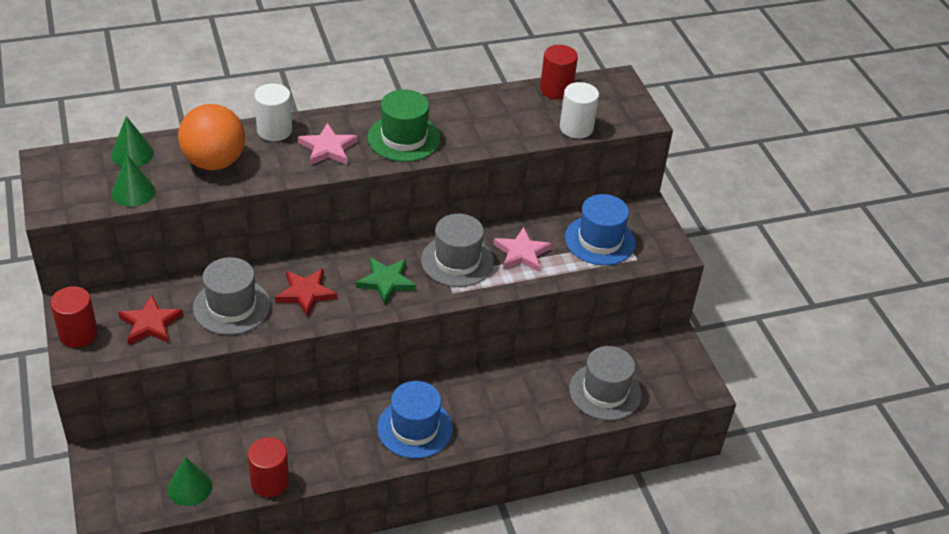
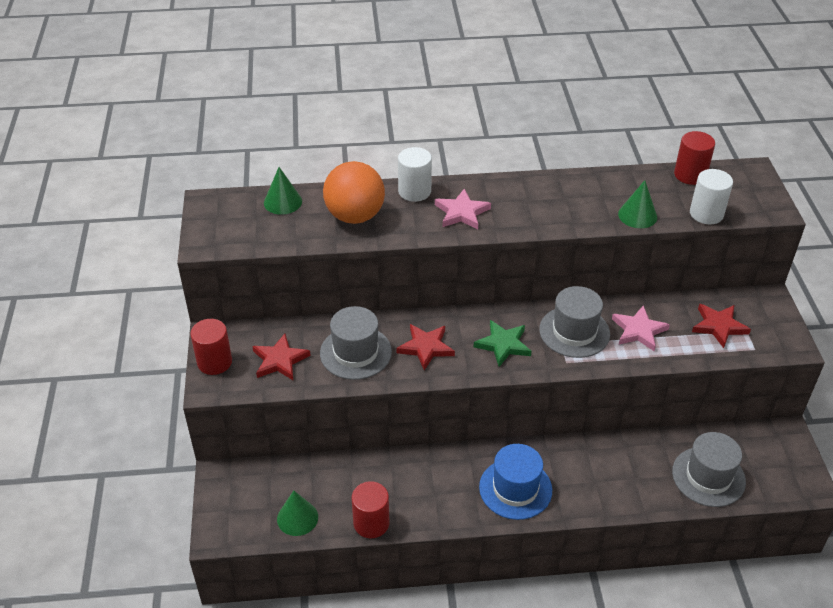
camera: 15 degrees right, 0 degrees up
green cone [111,154,155,207] -> green cone moved to [618,180,657,228]
green hat [368,89,441,162] -> none
blue hat [565,194,636,265] -> red star [692,304,751,348]

